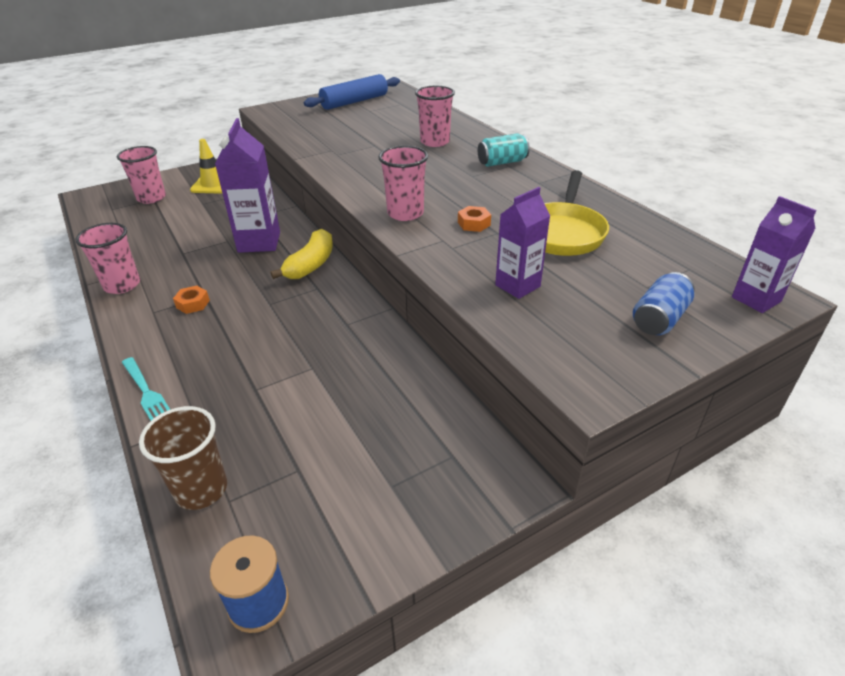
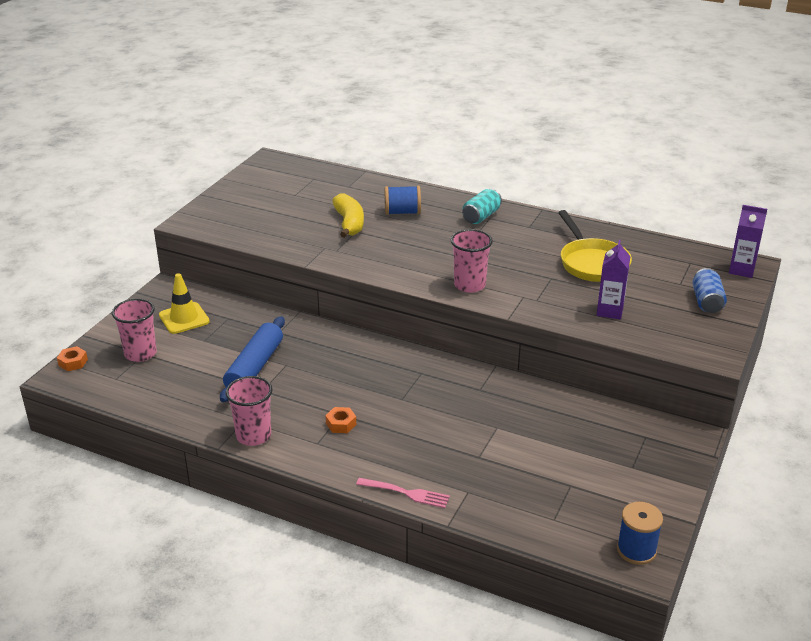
camera: 35 degrees left, 5 degrees down
turquoise fork [122,357,170,420] -> pink fork [356,478,450,508]
brown cup [139,406,227,510] -> none
purple carton [215,118,280,253] -> none
yellow banana [271,229,333,279] -> yellow banana moved to [332,193,364,238]
blue rolling pin [304,74,400,110] -> blue rolling pin moved to [220,316,285,402]
pink cup [415,86,455,147] -> blue spool [385,186,421,215]
orange nut [458,206,491,232] -> orange nut moved to [57,346,88,371]

